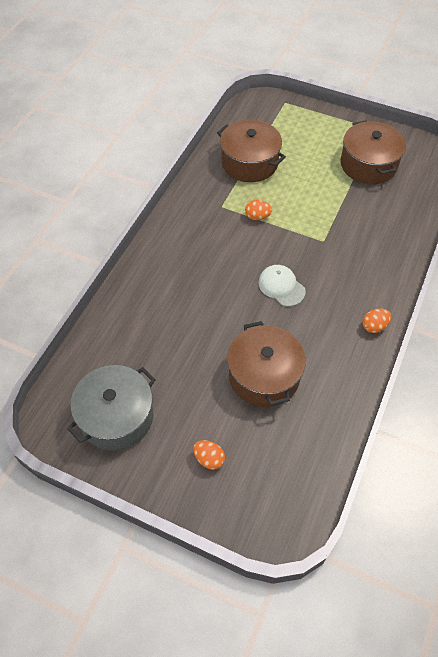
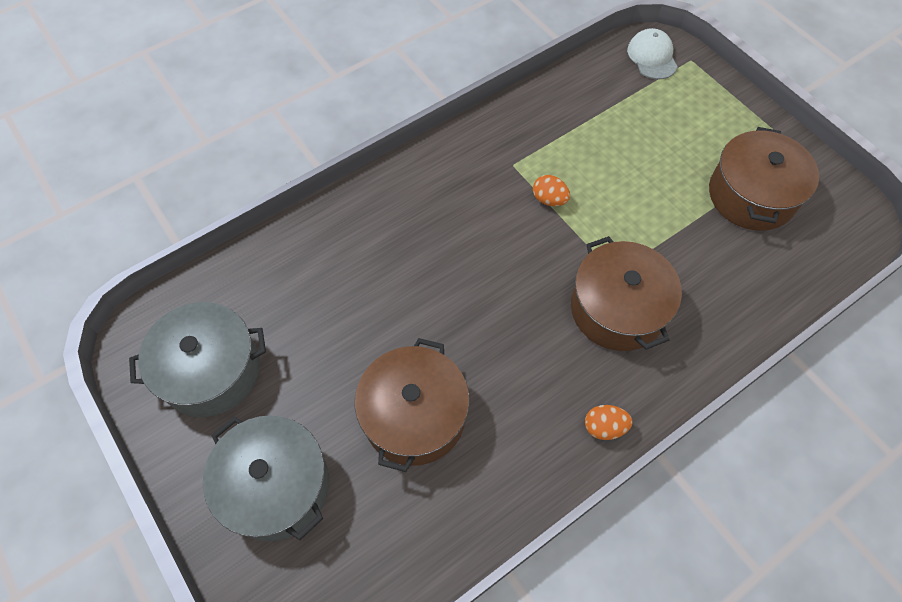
camera: 30 degrees right, 5 degrees up
orange egg [193,440,225,470] -> grey pot [202,415,329,542]
brown pot [217,120,286,182] -> brown pot moved to [571,236,682,351]
white cap [258,265,306,307] -> white cap moved to [627,28,678,80]

